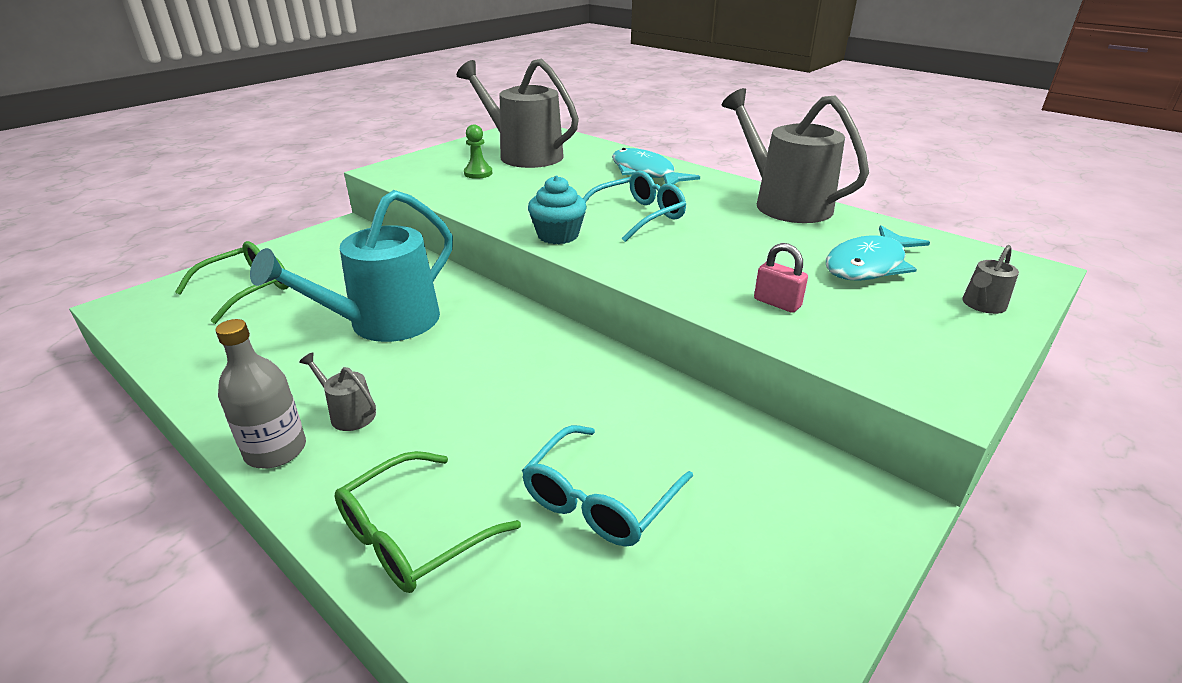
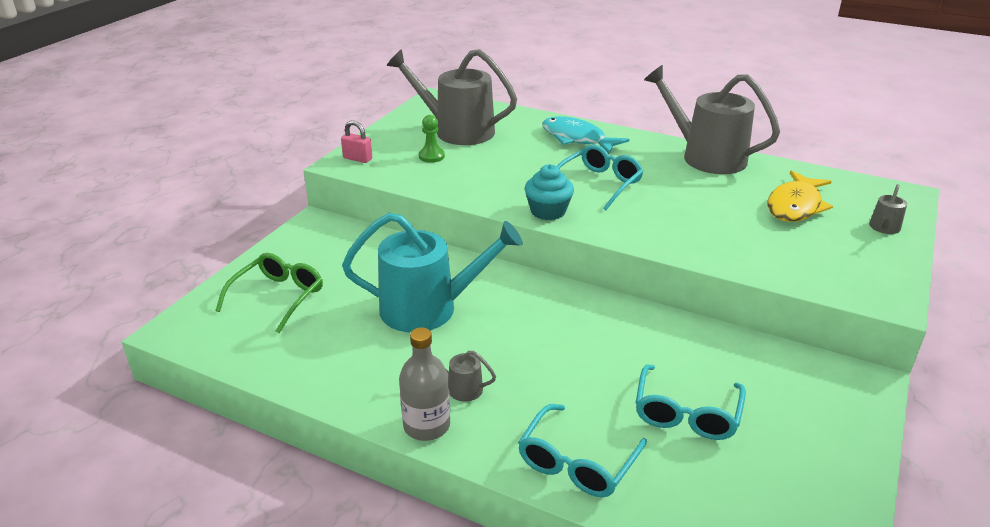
camera: 15 degrees left, 0 degrees up
turquoise watering can [250,190,453,342] -> turquoise watering can turned 120 degrees counterclockwise [342,213,523,332]
green glasses [334,451,521,593] -> turquoise glasses [518,404,647,497]
pink padlock [754,243,808,313] -> pink padlock moved to [341,120,372,163]
turquoise fish [826,225,930,281] -> yellow fish [768,170,833,222]

